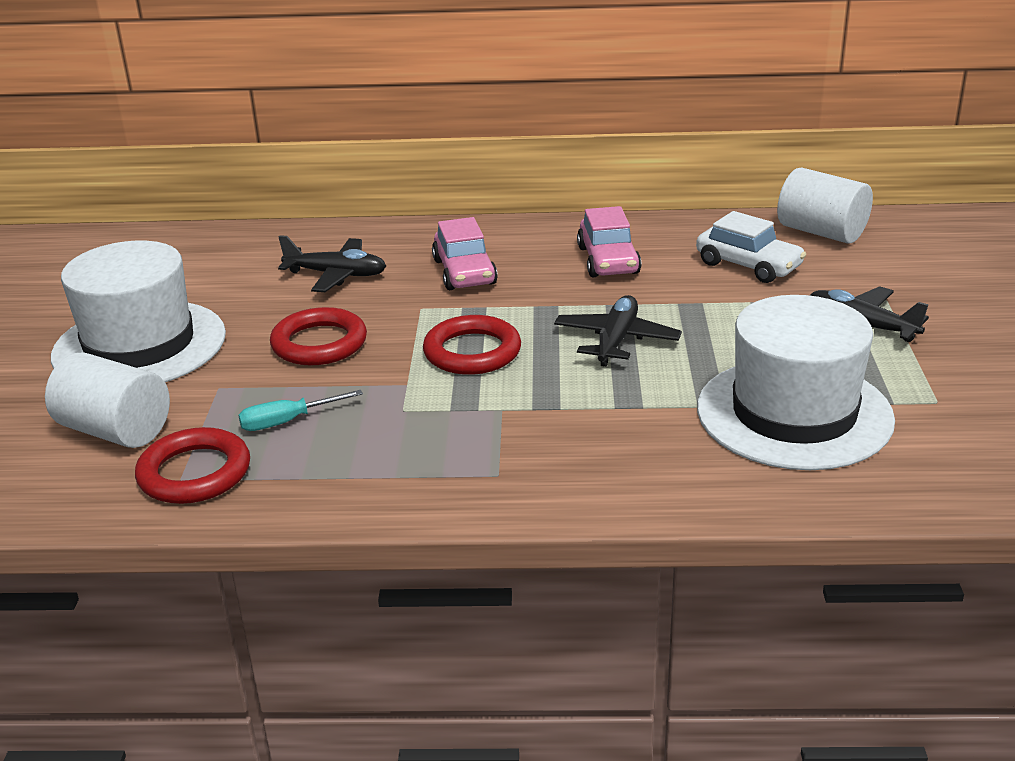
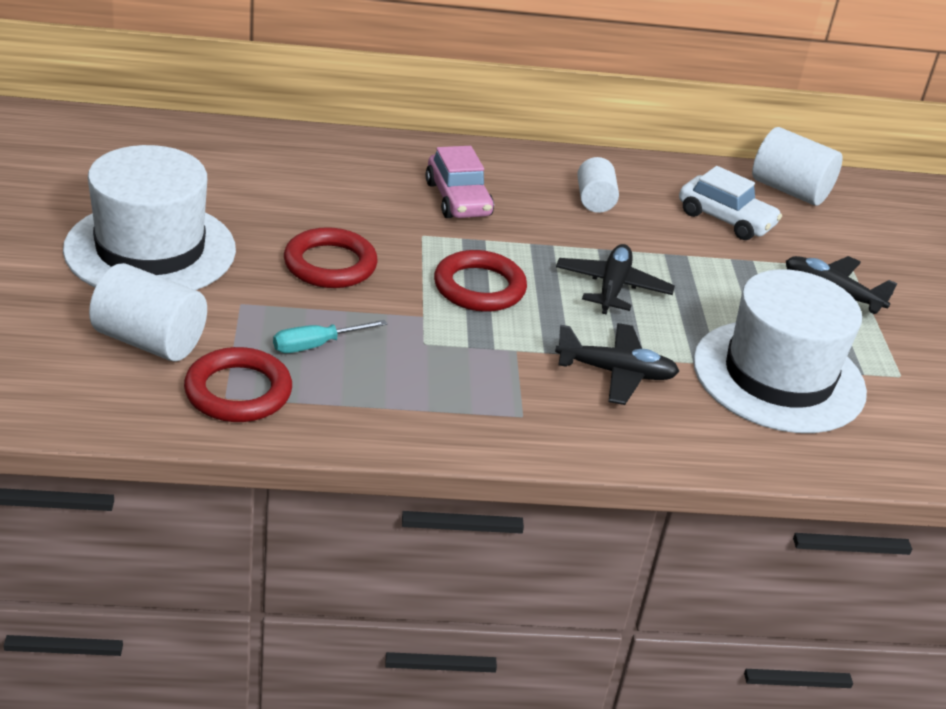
camera: 10 degrees left, 5 degrees up
black plane [278,235,386,292] -> black plane moved to [555,323,680,405]
pink car [577,206,641,277] -> white cylinder [577,157,619,213]

